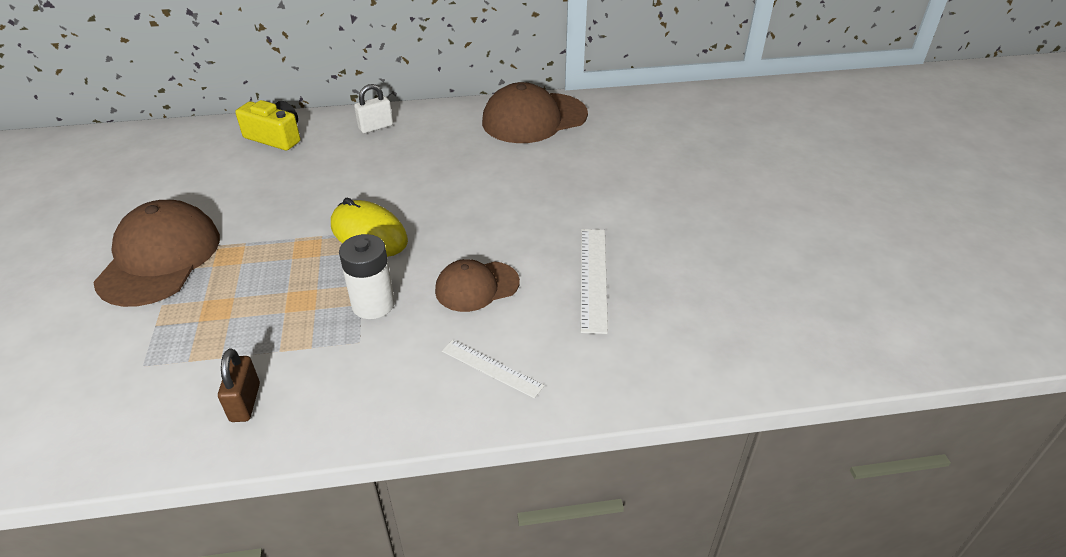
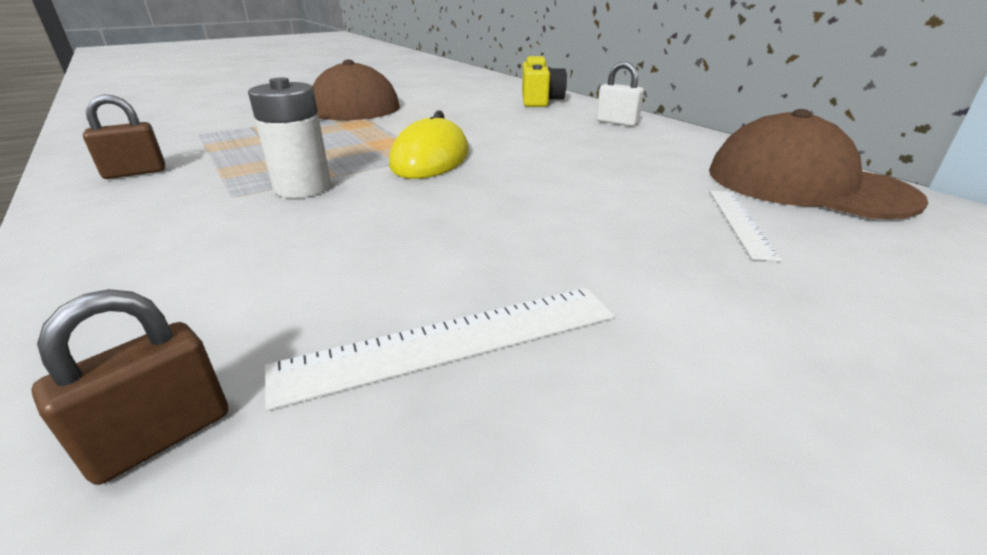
camera: 65 degrees right, 10 degrees down
brown cap [435,259,520,312] -> none
white ruler [442,340,545,399] -> white ruler moved to [710,191,782,261]
none -> brown padlock [31,289,228,485]

